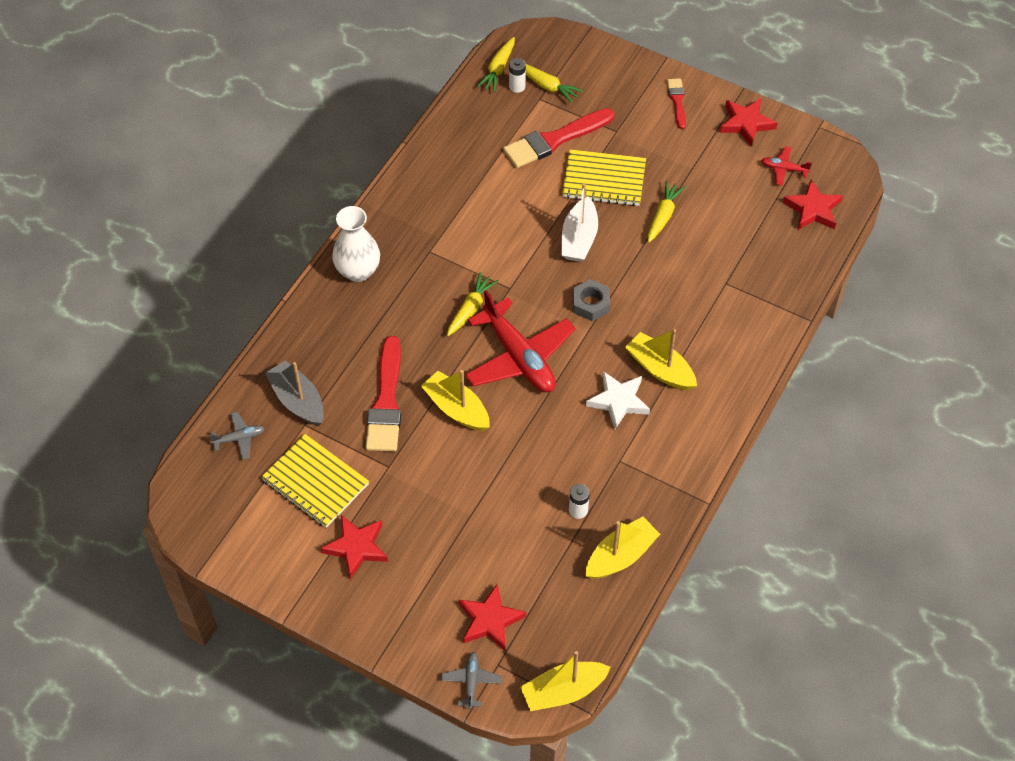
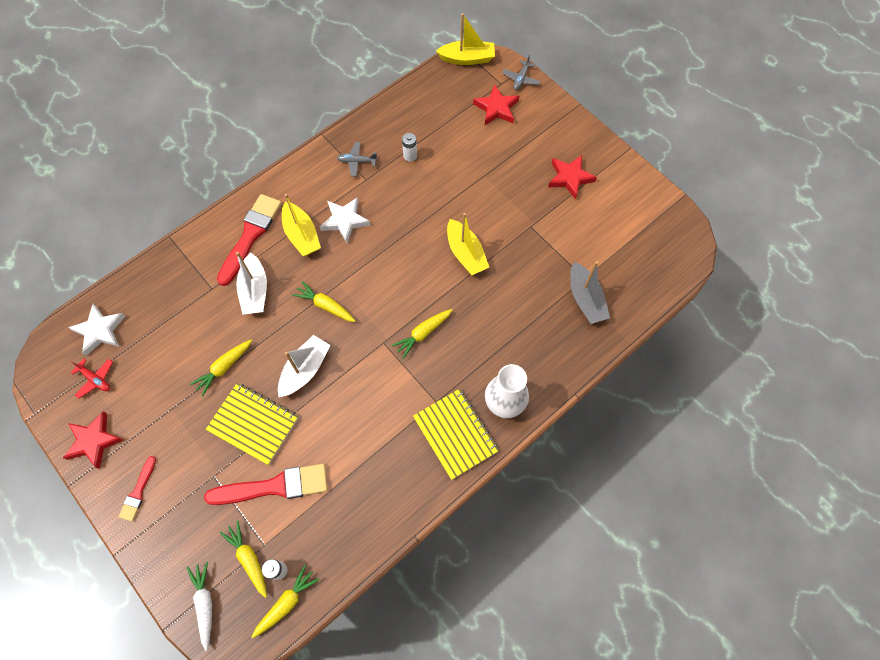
camera: 160 degrees left, 10 degrees up
grey plane [209,412,265,460] -> grey plane moved to [337,142,378,177]
yellow notebook [261,434,369,528] -> yellow notebook moved to [413,389,499,480]
red brush [366,336,401,452] -> red brush moved to [217,194,282,286]
red plane [465,290,576,392] -> none
grey nut [573,279,610,321] -> yellow carrot [292,281,355,322]
yellow boat [586,517,660,579] -> none
red star [783,180,843,230] -> white star [68,304,126,356]
none -> white carrot [187,562,212,651]
none -> white boat [236,252,267,315]

